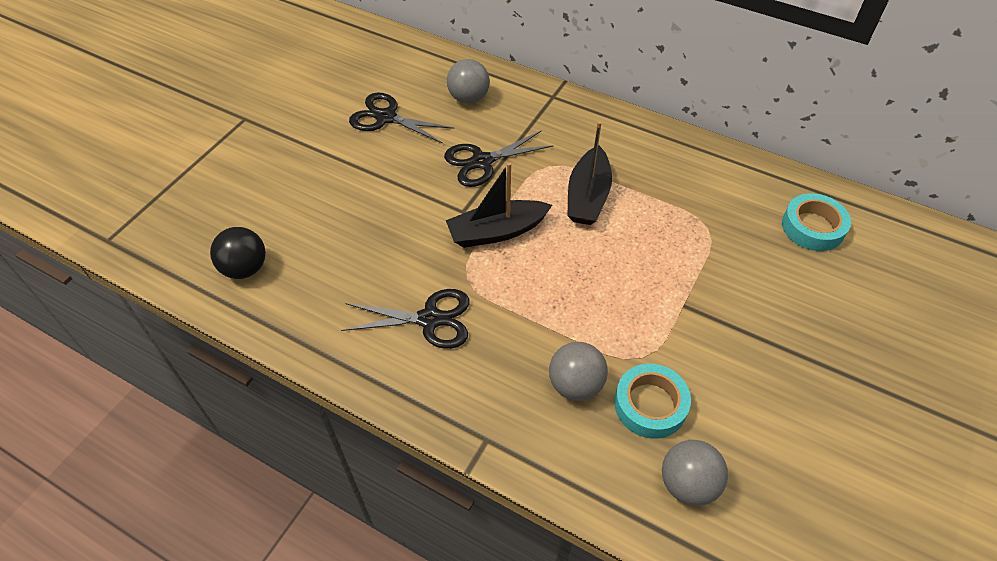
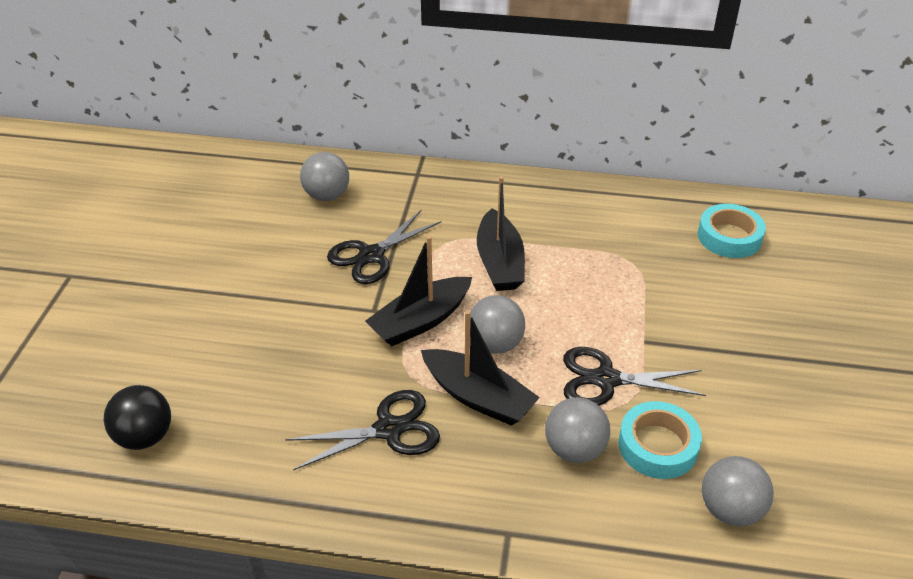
camera: 20 degrees left, 10 degrees down
black scissors [349,93,454,144] -> black scissors moved to [563,347,706,406]
none -> black boat [421,310,540,426]
none -> grey ball [470,295,525,354]

